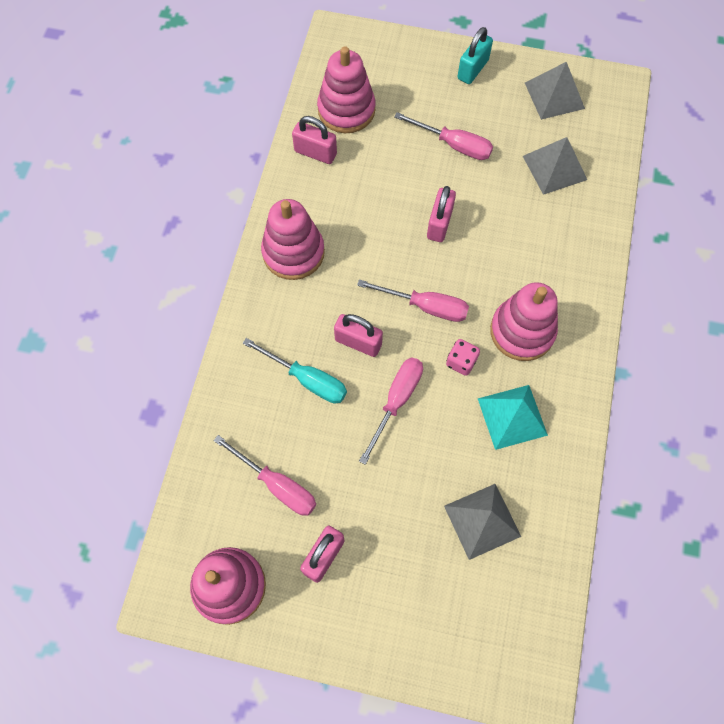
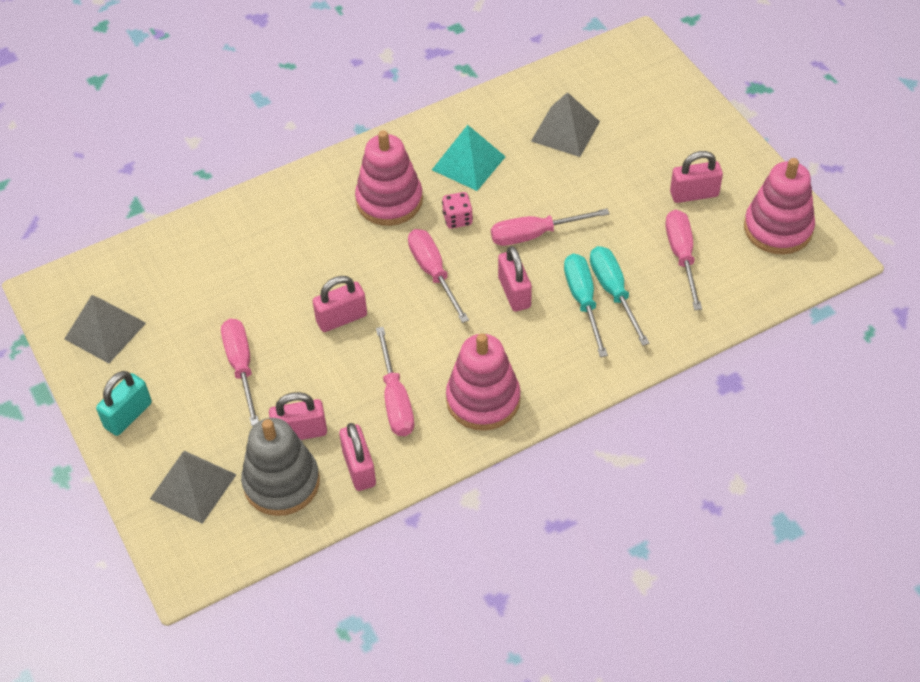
camera: 130 degrees left, 15 degrees down
pink stacking toy [317,46,375,133] -> grey stacking toy [241,418,320,516]
turquoise padlock [457,27,493,84] -> turquoise padlock turned 45 degrees counterclockwise [96,371,152,436]
grey pyramid [523,137,587,195] -> grey pyramid moved to [150,451,237,524]
none -> pink padlock [269,392,327,440]
none -> pink screwdriver [376,327,414,436]
none -> turquoise screwdriver [590,246,650,346]

